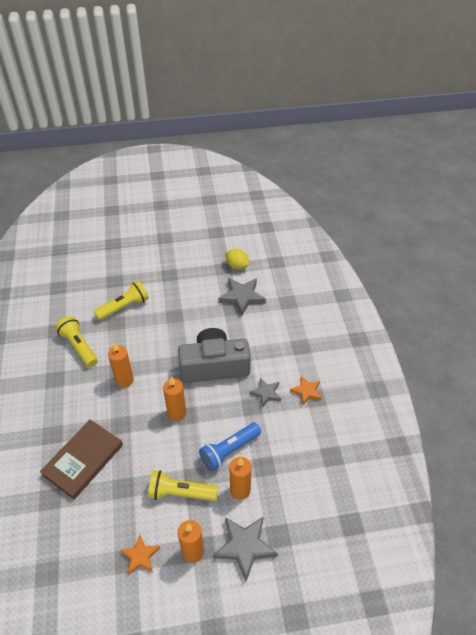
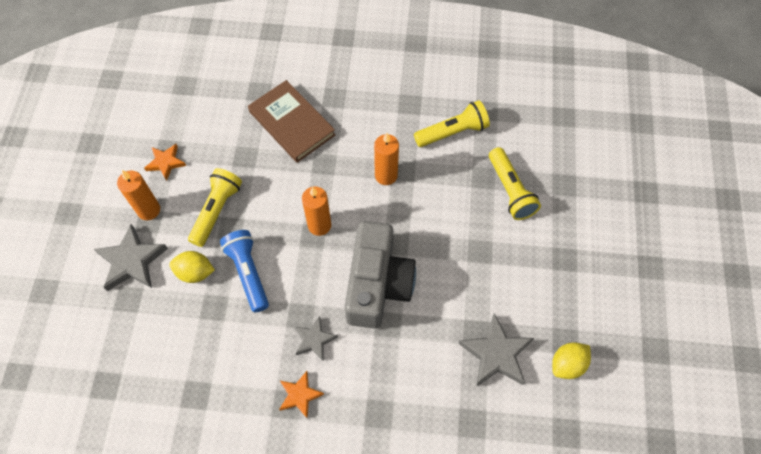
camera: 105 degrees right, 15 degrees up
orange candle [229,457,252,500] -> yellow lemon [169,251,215,283]

